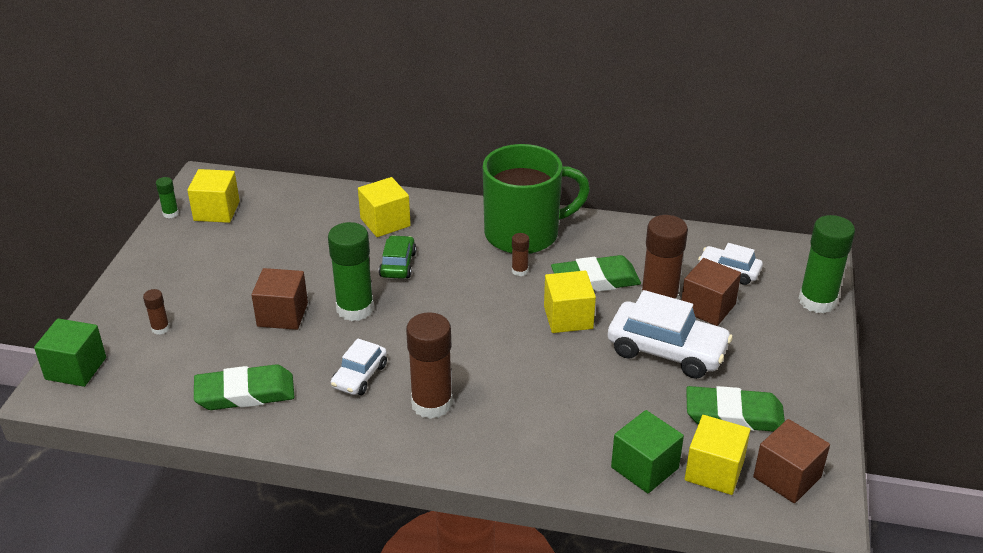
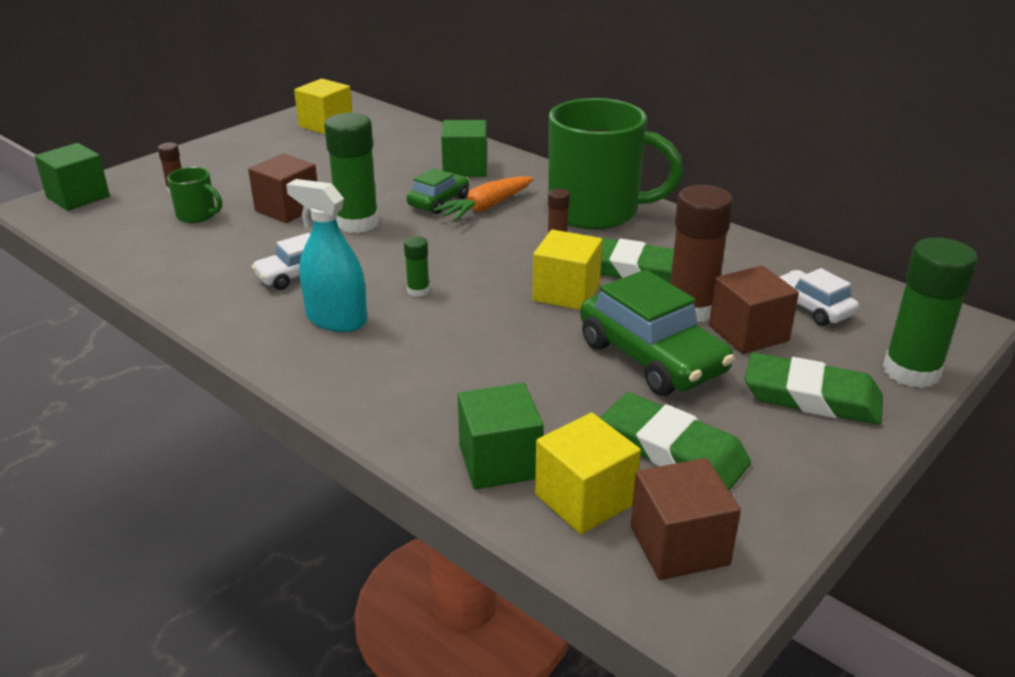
camera: 30 degrees right, 5 degrees down
green glue stick [156,177,179,218] -> green glue stick moved to [404,236,430,297]
green eraser [194,364,294,410] -> green eraser moved to [744,353,883,425]
yellow cube [358,177,411,237] -> green cube [441,120,487,177]
brown glue stick [406,312,453,419] -> turquoise spray bottle [286,179,367,332]
white car [608,290,733,379] -> green car [580,269,735,396]
none -> green mug [167,167,222,223]
none -> orange carrot [433,176,533,221]

